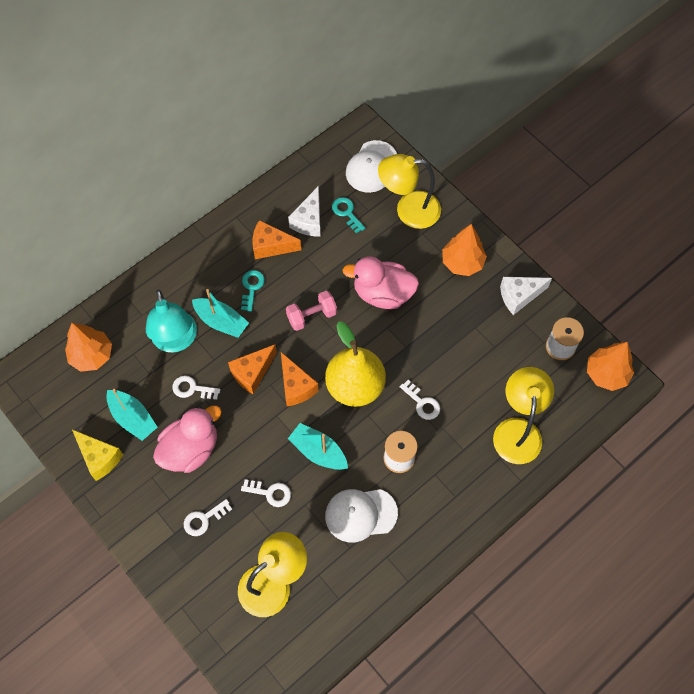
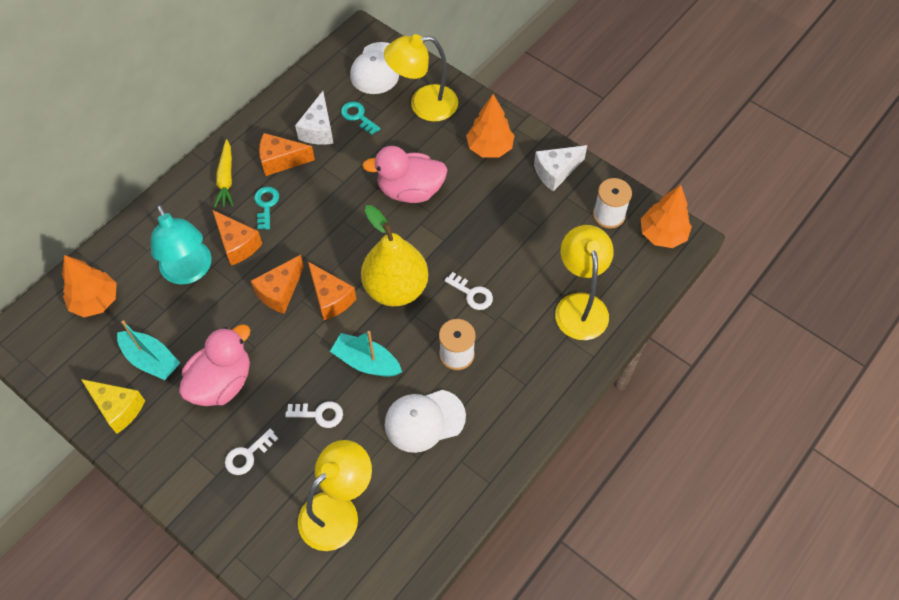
camera: 10 degrees left, 5 degrees down
white key [172,376,220,400] -> none
turquoise boat [192,289,249,338] -> orange cheese [212,210,262,266]
pink dumbbell [286,291,337,331] -> none
none -> yellow carrot [214,139,234,208]

